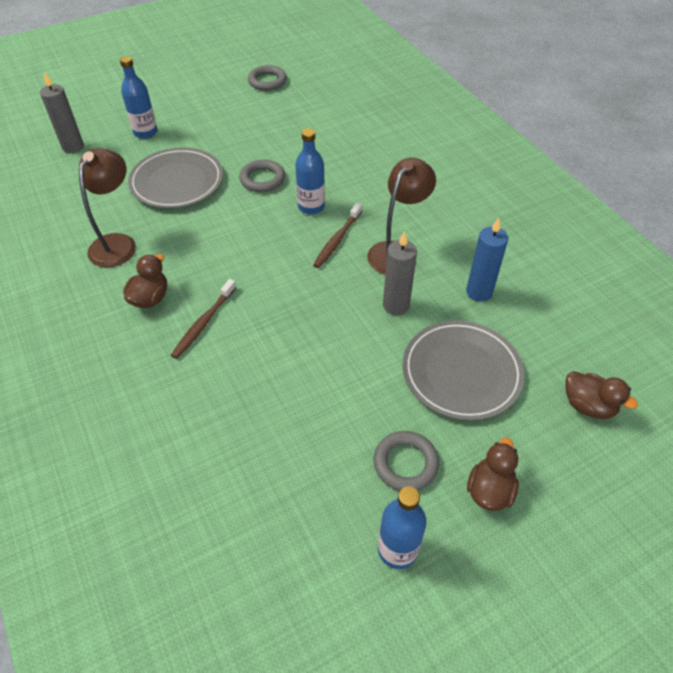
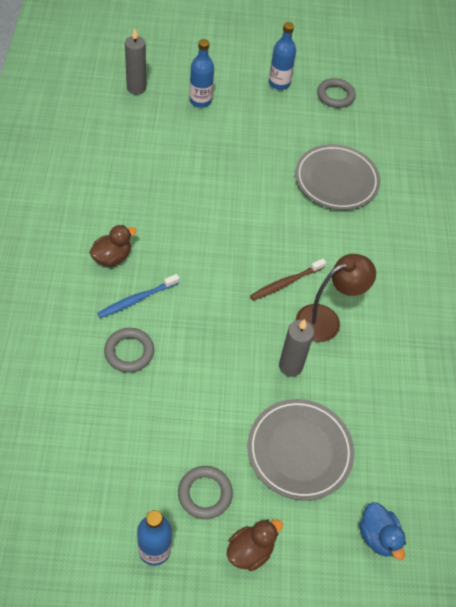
camera: 25 degrees right, 5 degrees up
brown lamp [79,148,136,267] -> none
grey plate [128,148,223,208] -> grey plate moved to [295,144,380,210]
brown toothbrush [171,279,237,359] -> blue toothbrush [97,274,180,318]
grey ring [239,160,285,192] -> grey ring moved to [104,328,154,373]
blue bottle [295,128,325,214] -> blue bottle moved to [269,22,296,90]
blue candle [466,218,508,302] -> none
brown duck [565,371,638,419] -> blue duck [359,502,406,560]

